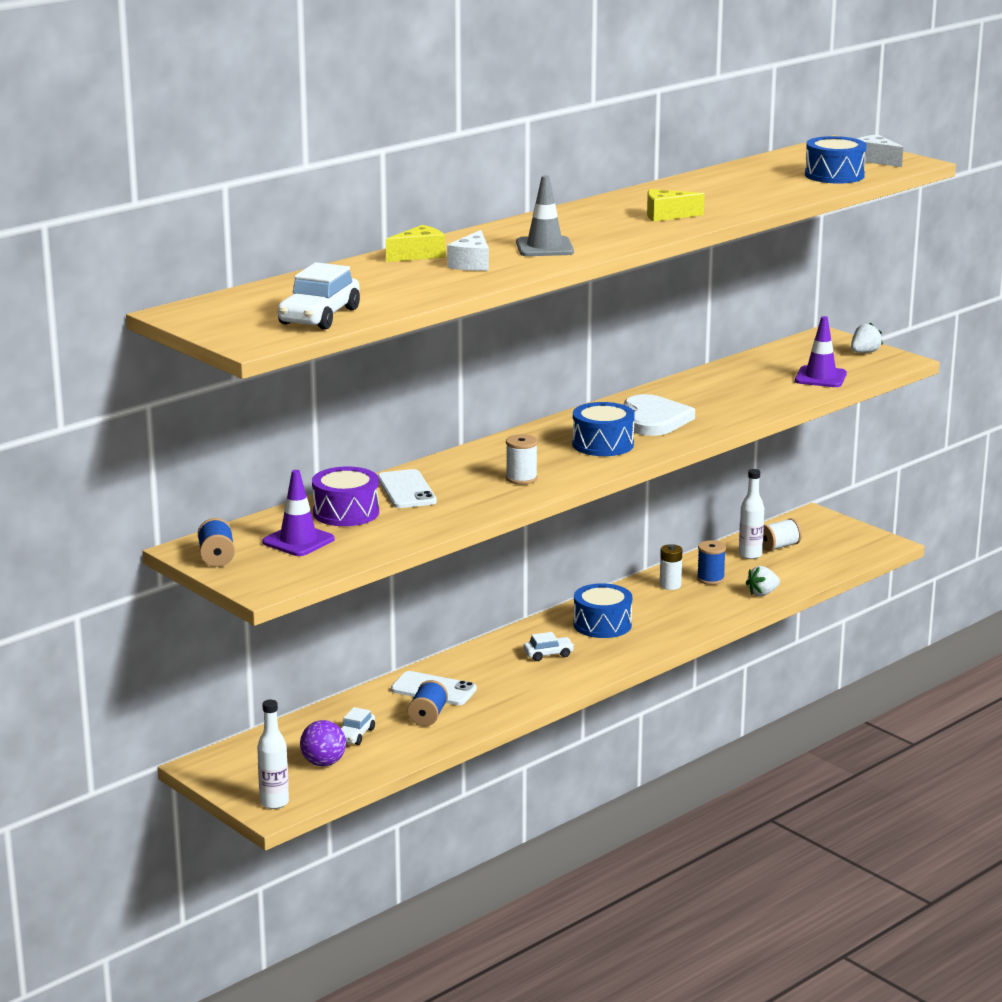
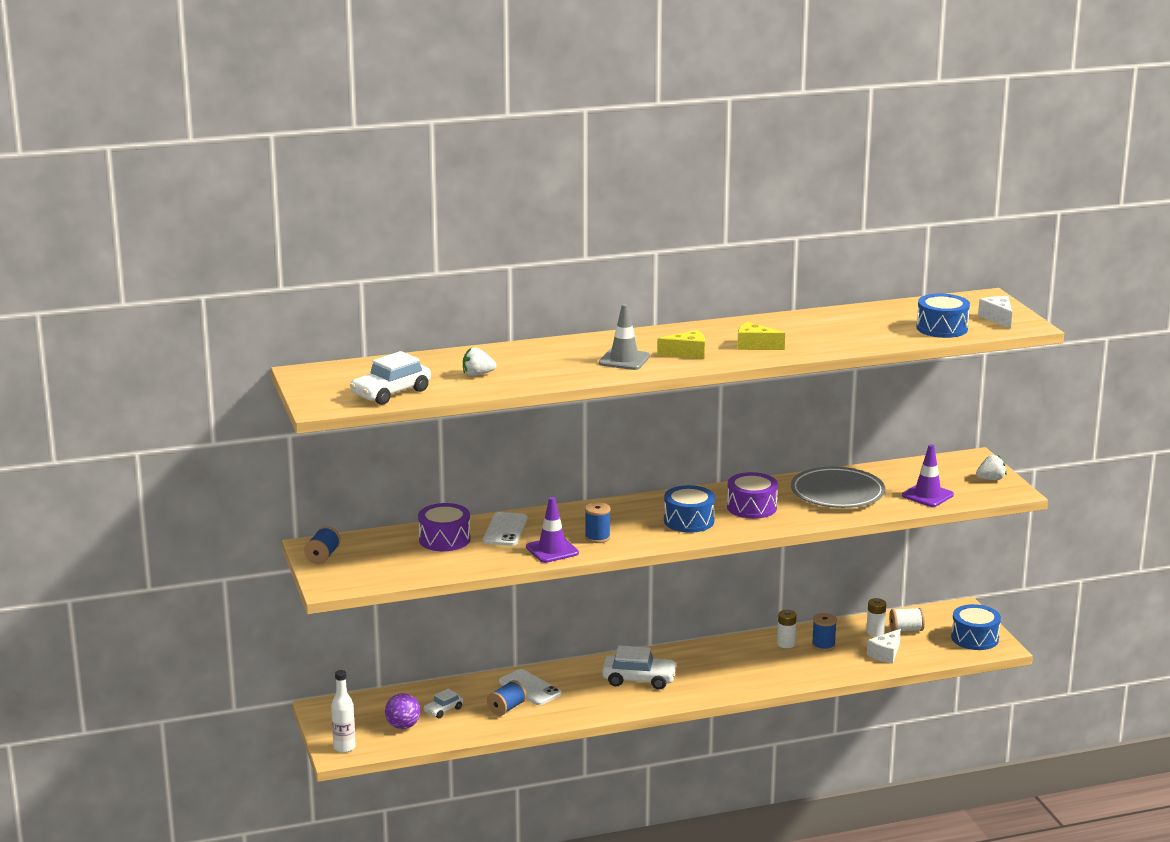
camera: 25 degrees right, 0 degrees up
purple traffic cone [262,470,335,556] -> purple traffic cone moved to [526,497,579,563]
yellow cheese [386,225,445,262] -> yellow cheese moved to [657,330,705,359]
white cheese [447,230,489,271] -> white cheese moved to [867,629,901,664]
white spool [506,434,538,485] -> blue spool [585,502,611,543]
white car [523,632,574,661] -> white car [602,645,677,690], size x1.82
blue drum [573,583,632,638] -> blue drum moved to [951,604,1001,650]
white heart [624,394,695,436] -> purple drum [727,472,778,519]
white bottle [739,469,764,559] -> white battery [866,598,886,636]
white strawberry [746,566,780,596] -> white strawberry moved to [463,347,496,376]
none -> grey plate [791,466,885,508]

